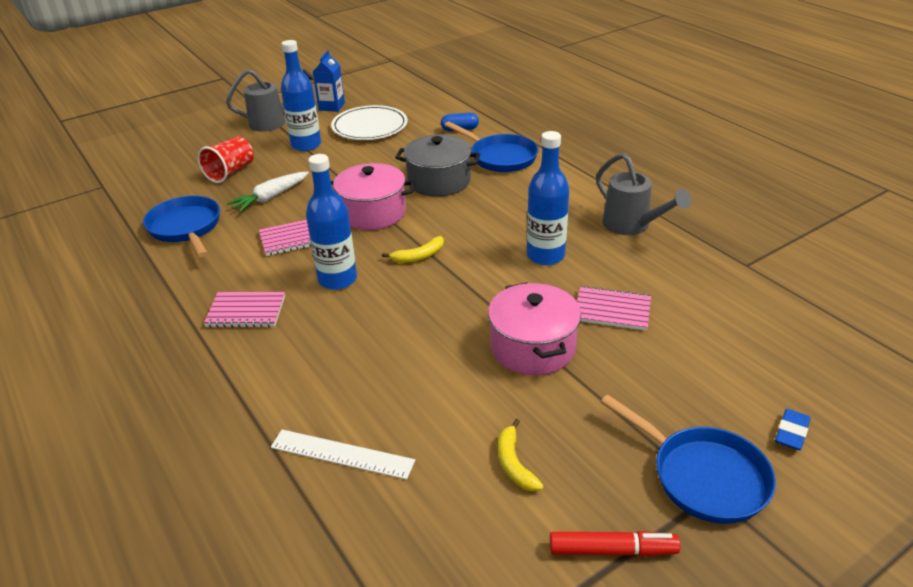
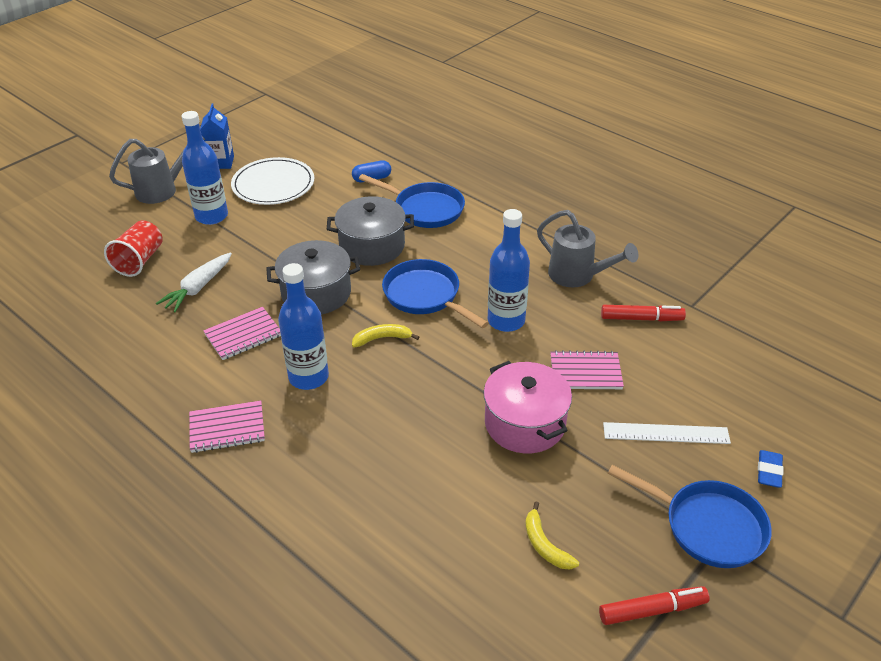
camera: 15 degrees left, 5 degrees up
blue pan [143,196,220,257] -> blue pan moved to [382,259,488,328]
white ruler [271,429,415,480] -> white ruler moved to [603,422,731,444]
pink pot [331,163,415,230] -> grey pot [266,240,360,314]
yellow banana [382,236,444,263] -> yellow banana turned 150 degrees counterclockwise [352,324,419,347]
none -> red marker [601,305,686,321]

